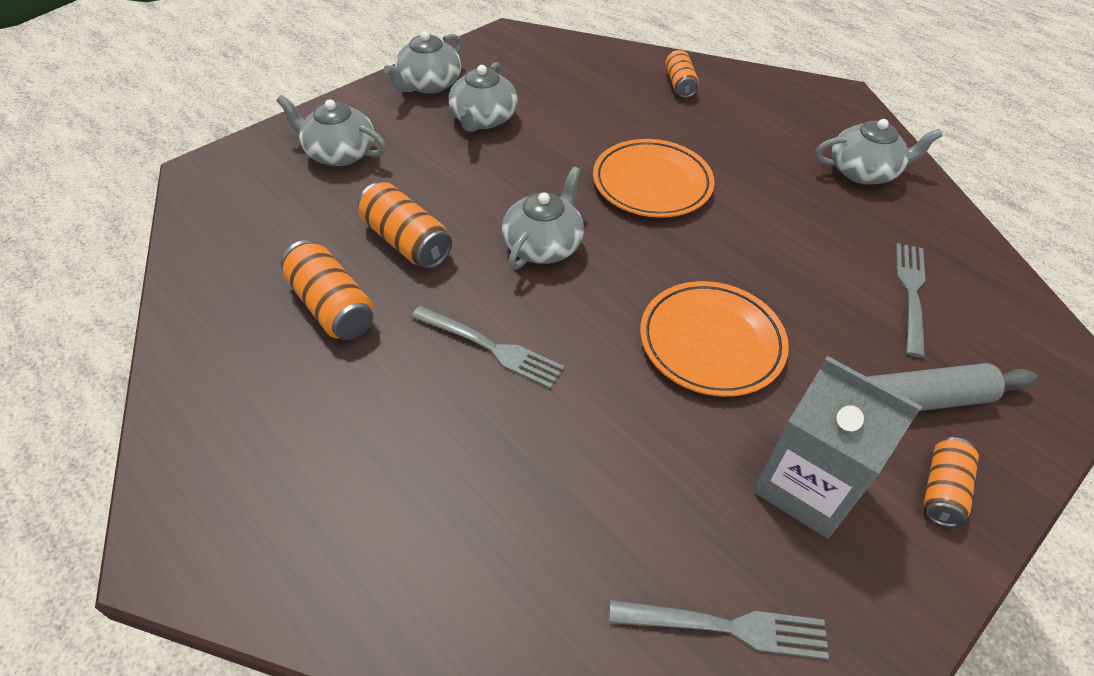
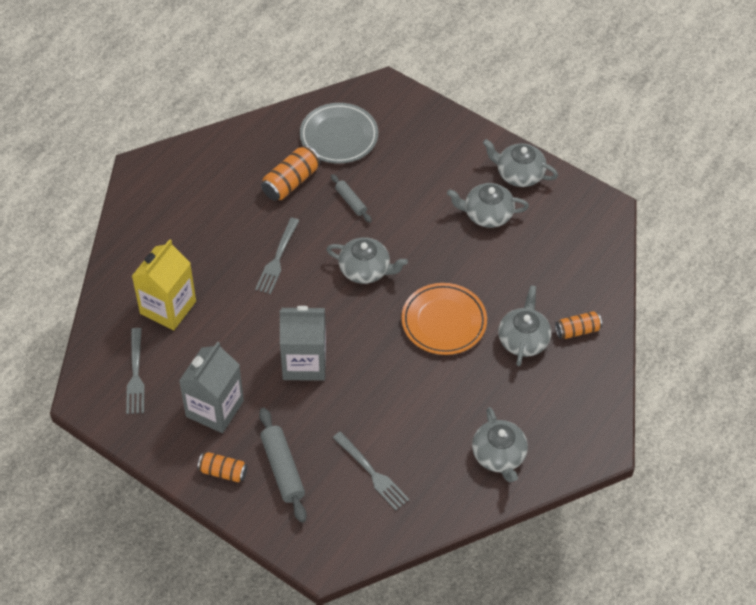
camera: 80 degrees right, 5 degrees up
grey teapot [276,95,387,166] -> grey teapot moved to [498,285,551,366]
orange can [358,182,452,269] -> grey rolling pin [331,174,372,222]
orange plate [640,281,789,397] -> grey carton [280,306,326,381]
grey fork [896,243,925,358] -> grey fork turned 45 degrees clockwise [333,432,410,510]
none -> yellow carton [132,239,196,330]
none -> grey plate [300,103,378,164]

